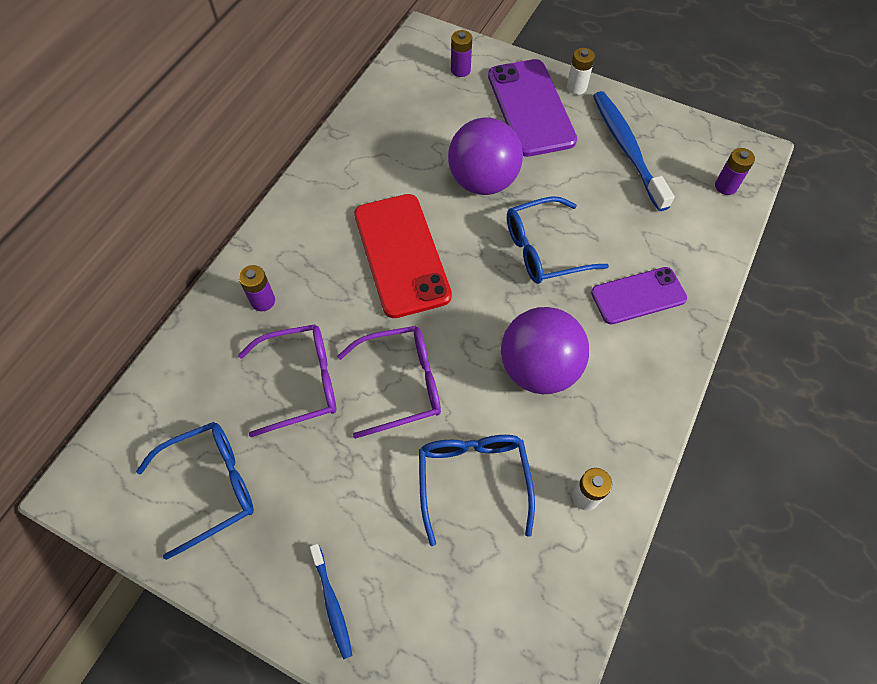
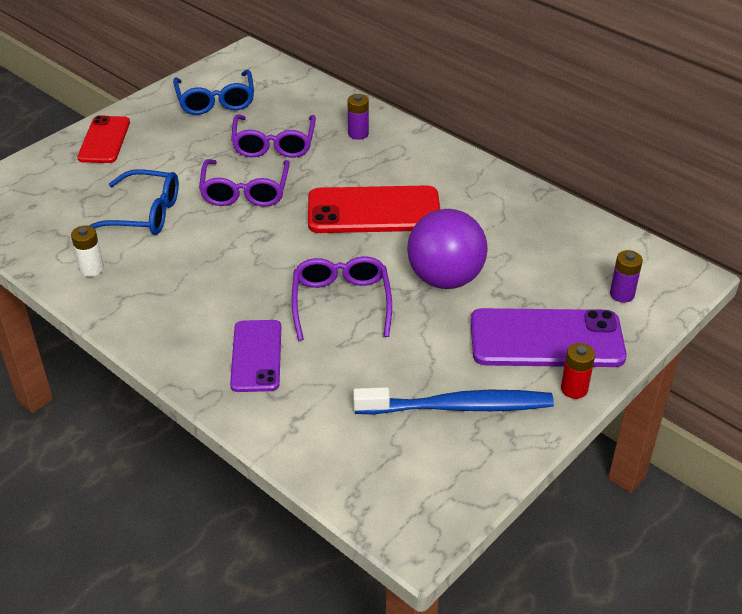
camera: 105 degrees right, 20 degrees down
blue toothbrush [310,544,353,659] -> red phone [77,116,130,163]
purple ball [501,307,589,394] -> none
blue glasses [507,196,609,284] -> purple glasses [292,256,392,341]
white battery [567,48,595,95] -> red battery [561,343,595,399]
purple battery [715,148,755,195] -> none

